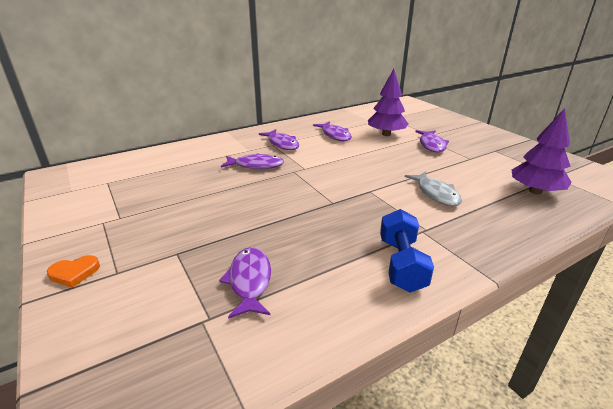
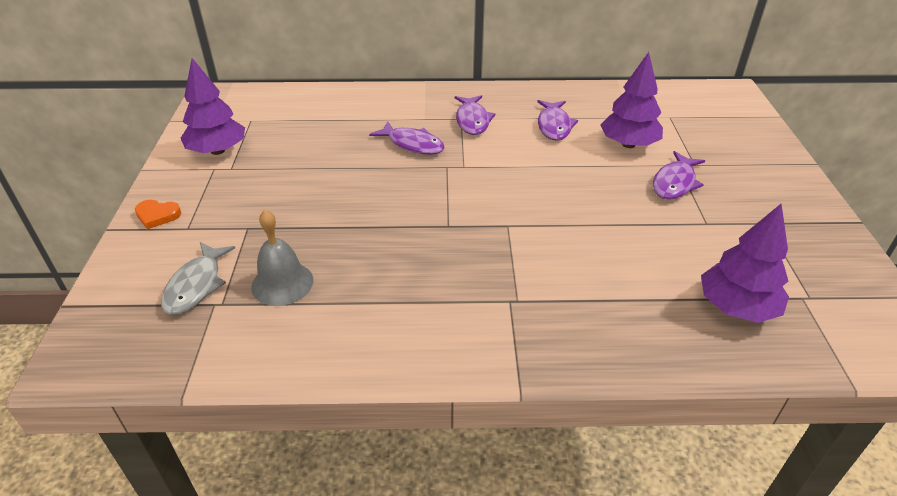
camera: 30 degrees right, 10 degrees up
purple fish [219,247,271,319] -> grey bell [251,210,313,306]
blue dumbbell [380,209,434,293] -> none
grey fish [405,171,462,206] -> grey fish moved to [161,242,235,315]
none -> purple tree [181,58,245,155]

